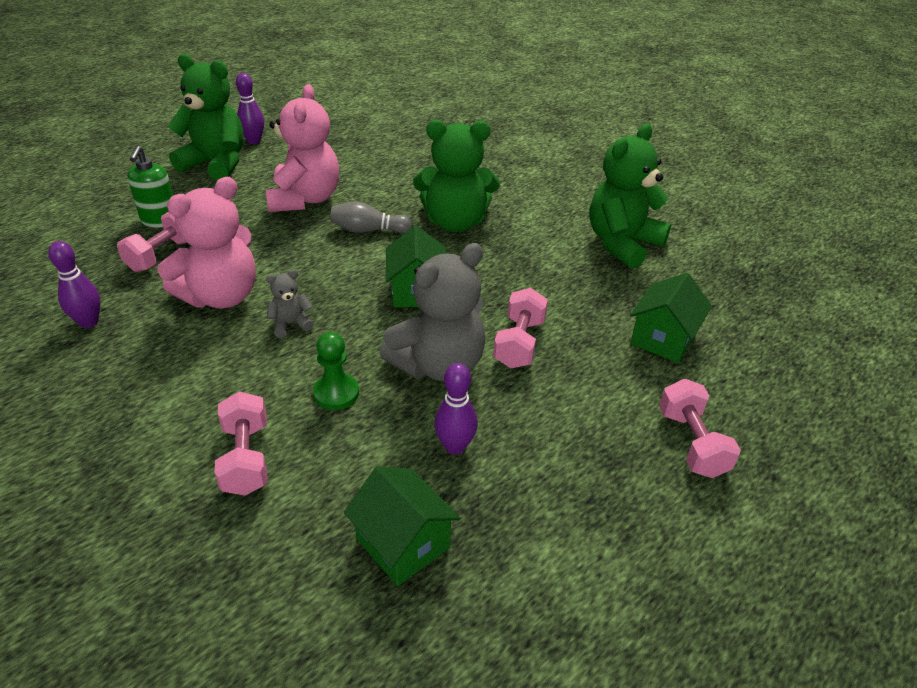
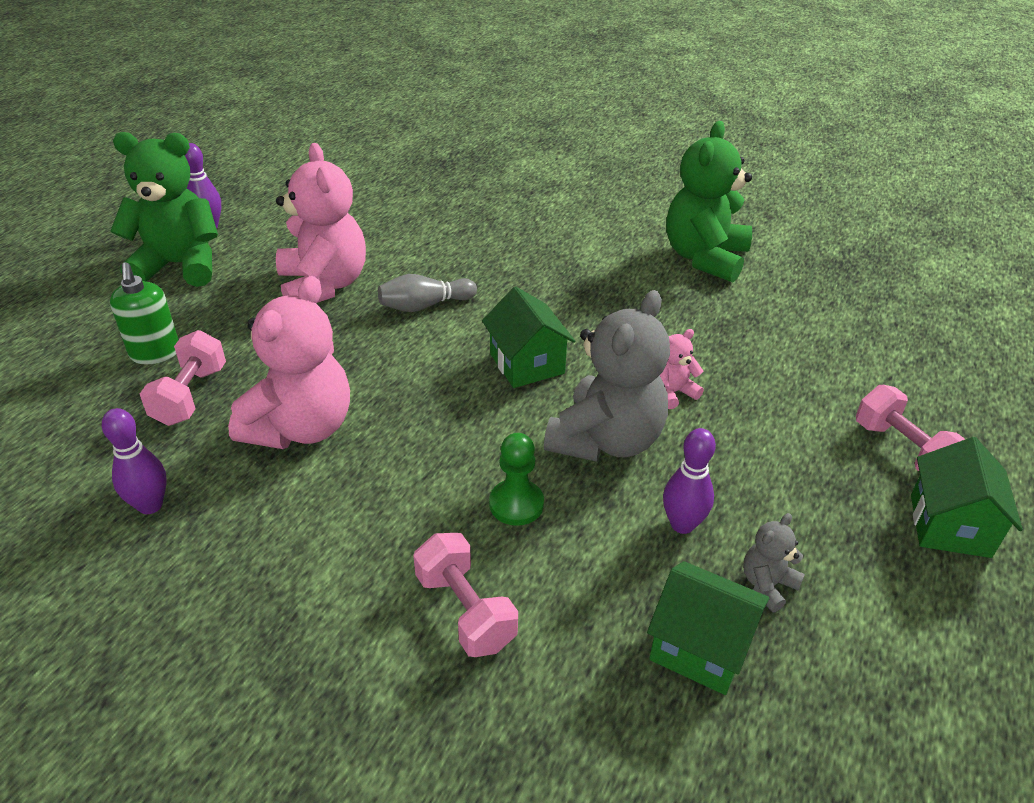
camera: 20 degrees left, 0 degrees up
grey teddy bear [266,269,314,338] -> grey teddy bear moved to [743,513,805,612]
green teddy bear [413,120,500,232] -> none
pink dumbbell [493,288,548,368] -> pink teddy bear [660,329,704,409]
green house [630,273,712,363] -> green house moved to [911,437,1023,558]

